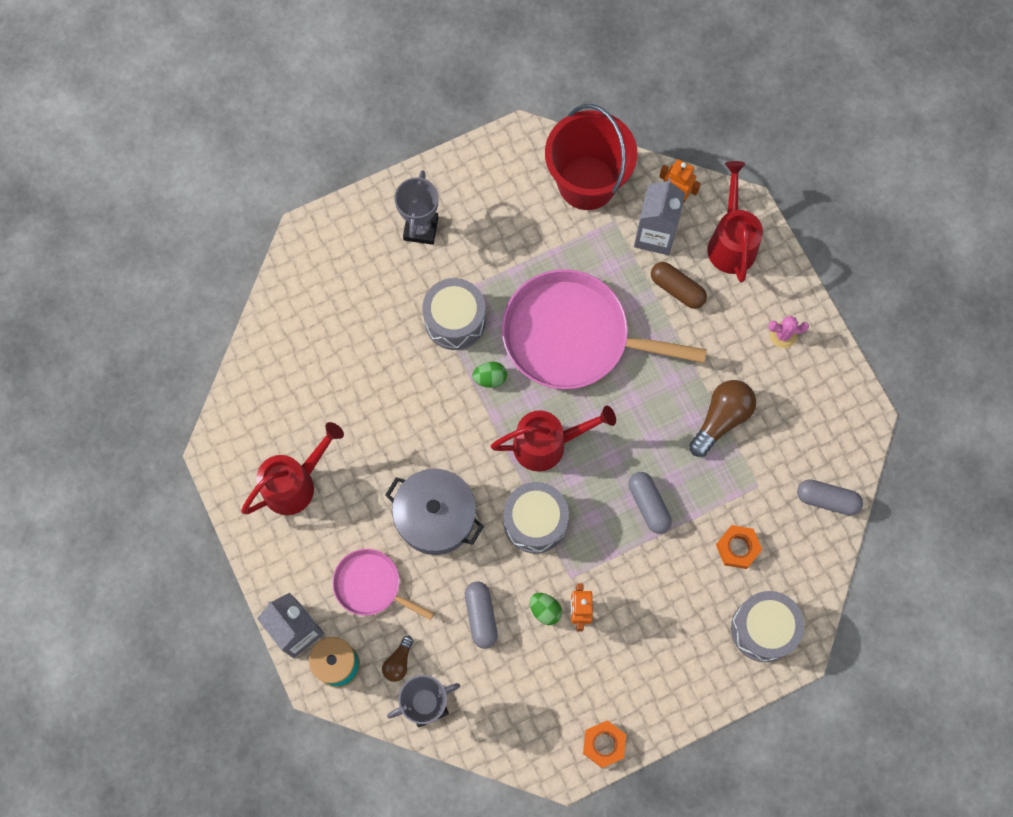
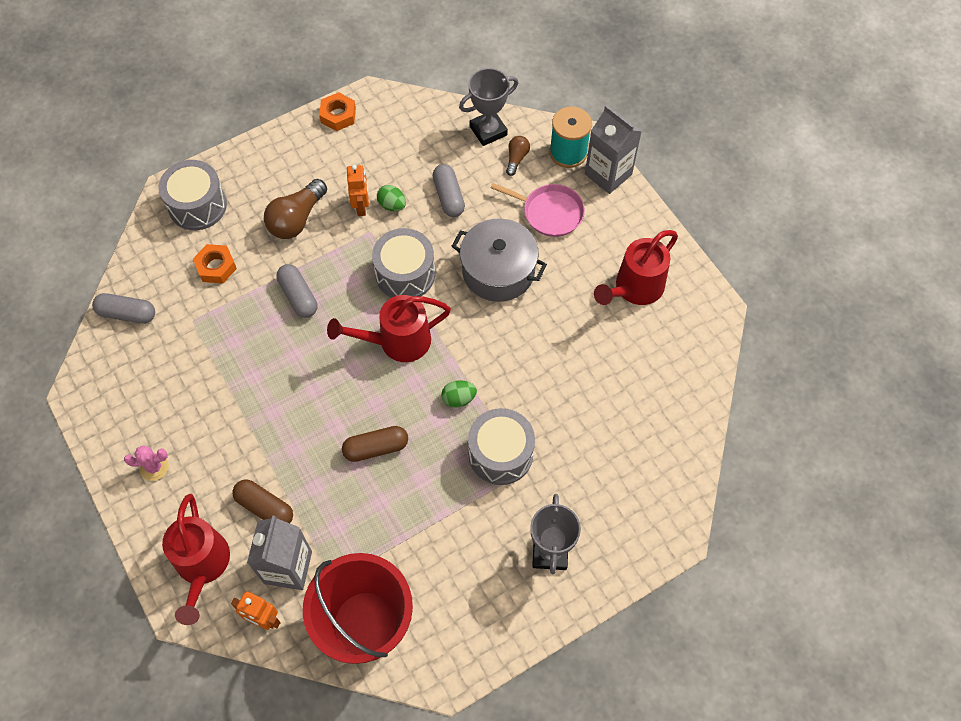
camera: 175 degrees right, 10 degrees down
pink pan [502,269,707,389] -> brown capsule [342,426,408,462]
brown light bulb [689,380,756,457] -> brown light bulb moved to [264,179,327,239]

